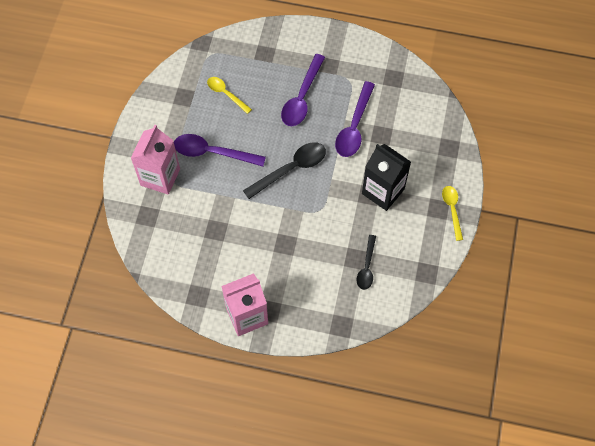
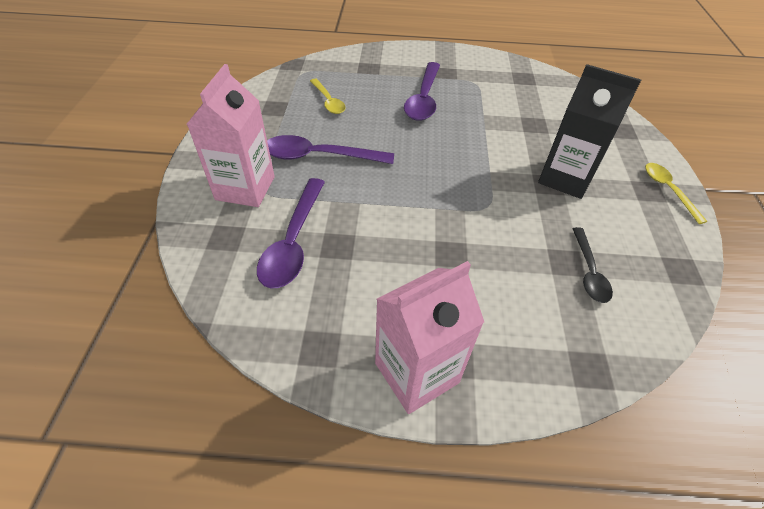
camera: 10 degrees left, 15 degrees down
yellow spoon [207,77,252,114] -> yellow spoon turned 150 degrees counterclockwise [310,79,345,114]
black spoon [243,142,326,199] -> none
purple spoon [335,81,375,157] -> purple spoon moved to [257,178,325,288]

